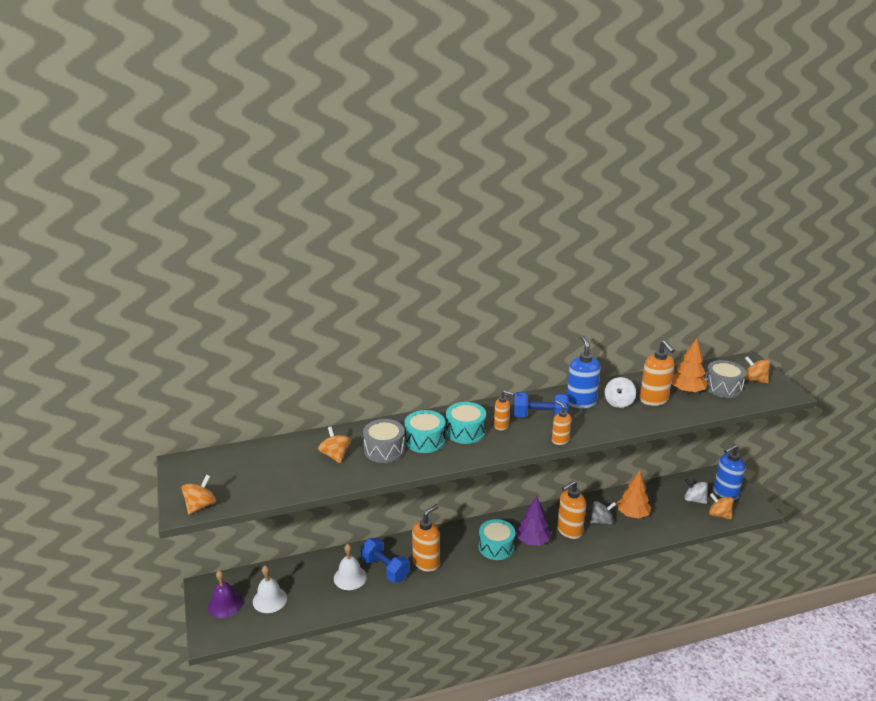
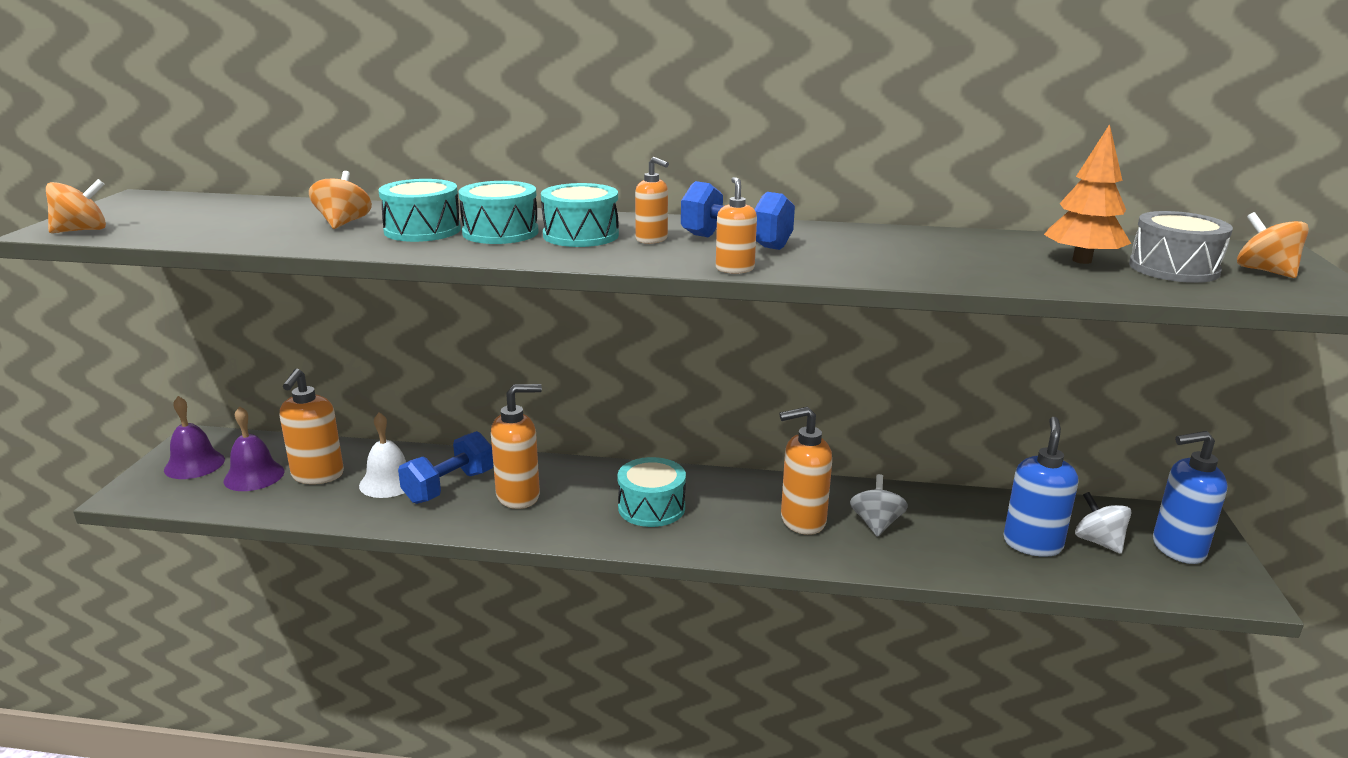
camera: 25 degrees right, 5 degrees down
white bell [253,565,287,613] -> purple bell [224,406,284,491]
blue dumbbell [361,538,410,583] -> blue dumbbell turned 60 degrees clockwise [398,431,493,504]
grey drum [363,419,405,463] -> turquoise drum [378,179,461,242]
purple tree [516,496,551,546] -> none
blue soap dispenser [567,335,601,409] -> blue soap dispenser moved to [1003,417,1078,557]
grey spinning top [590,501,616,525] -> grey spinning top turned 90 degrees counterclockwise [850,474,908,537]
white spinning top [605,377,636,408] -> none
orange tree [617,470,651,518] -> none
orange soap dispenser [640,340,675,406] -> orange soap dispenser moved to [280,369,344,484]
orange spinning top [709,493,733,520] -> none

